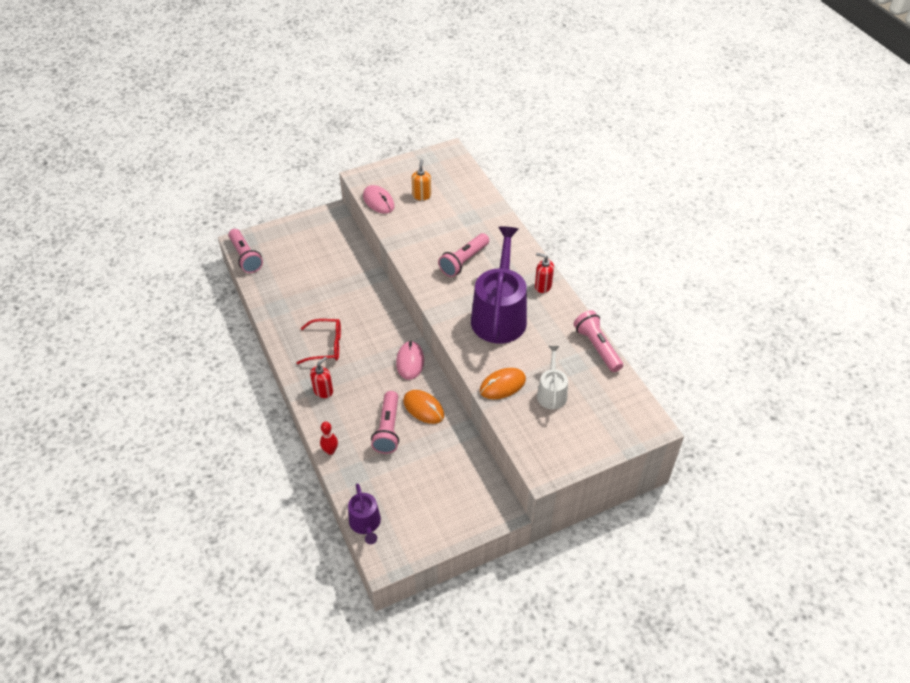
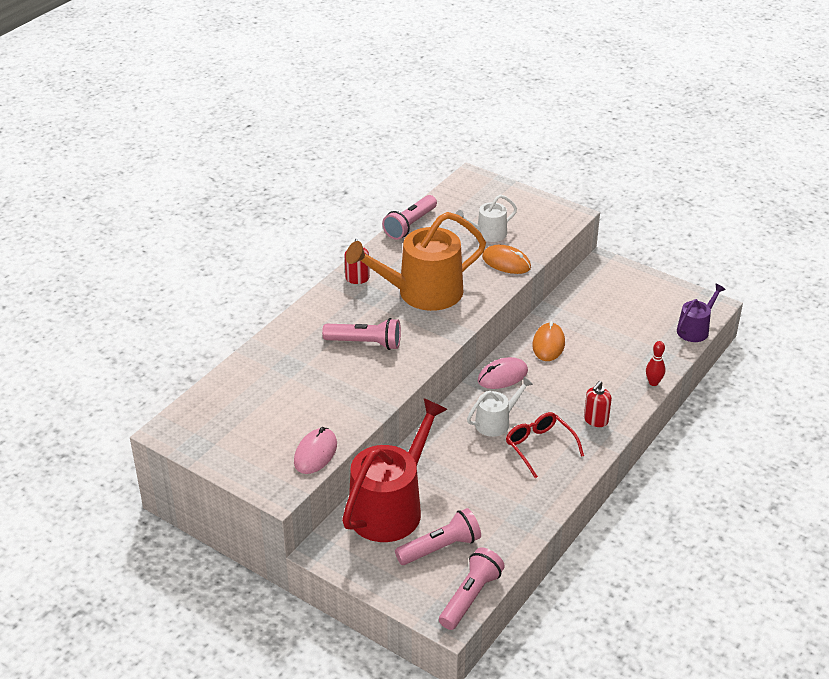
camera: 120 degrees left, 10 degrees down
red soap dispenser [310,357,333,398] -> red soap dispenser turned 60 degrees counterclockwise [584,381,612,427]
pink flashlight [371,391,399,454] -> pink flashlight moved to [395,508,481,565]
orange soap dispenser [412,159,431,200] -> none
purple watering can [471,226,527,343] -> orange watering can [346,212,486,311]
none -> red watering can [342,398,448,542]
none -> white watering can [467,377,534,437]

